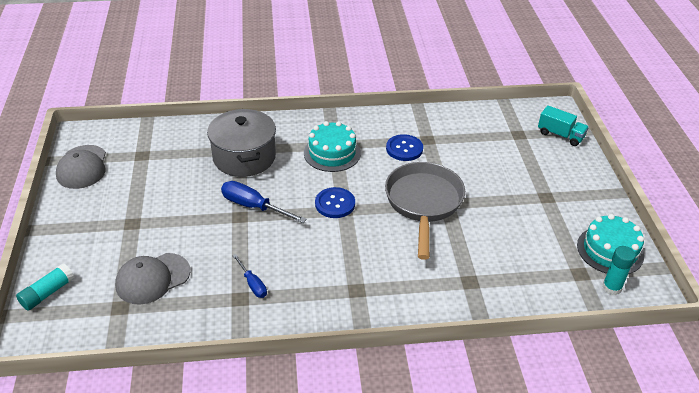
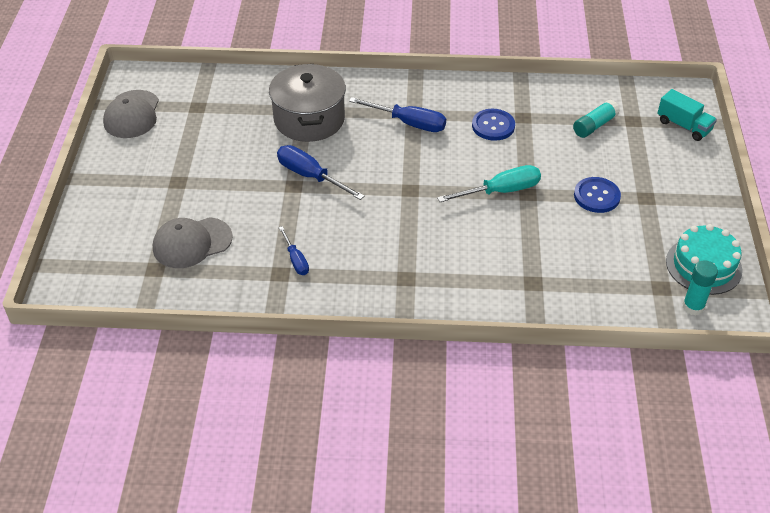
camera: 10 degrees right, 5 degrees up
turquoise glue stick [16,263,75,310] -> turquoise glue stick moved to [573,99,620,138]
turquoise cake [304,121,361,172] -> blue screwdriver [349,97,446,132]
blue button [315,187,355,218] -> blue button moved to [574,177,621,213]
grey pan [385,162,465,260] -> turquoise screwdriver [437,165,541,202]

